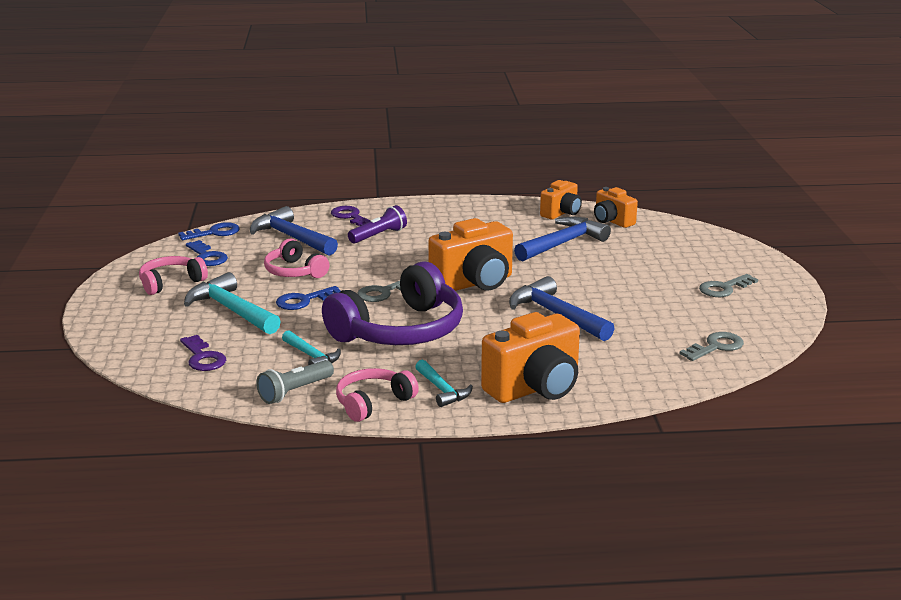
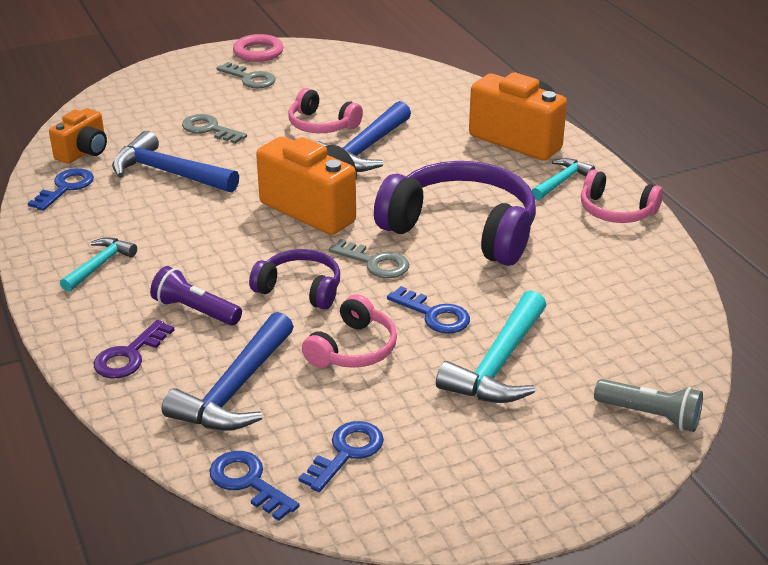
camera: 110 degrees left, 10 degrees up
pink headphones [139,256,208,295] -> pink headphones moved to [288,88,363,133]
purple key [180,335,226,371] -> none
grey flashlight [256,360,334,404] -> grey flashlight moved to [594,379,703,432]
turquoise hammer [282,330,341,365] -> turquoise hammer moved to [60,237,137,292]
orange camera [540,180,582,219] -> blue key [28,168,94,211]
grey key [680,332,744,361] -> grey key moved to [182,114,247,144]
none -> pink ring [233,34,283,62]
none -> purple headphones [249,249,340,310]

